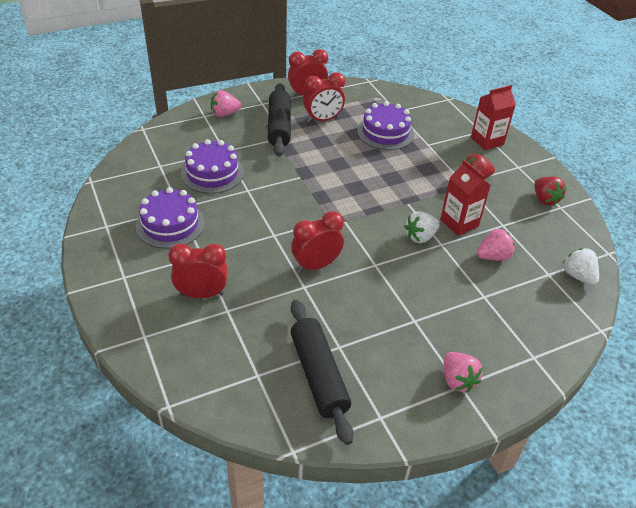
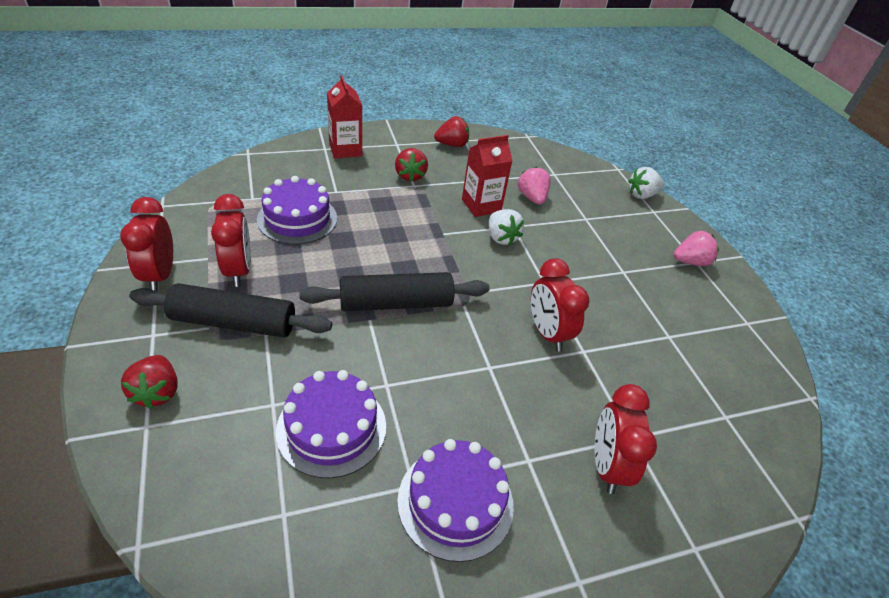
camera: 85 degrees left, 0 degrees up
pink strawberry [211,90,241,117] -> red strawberry [121,355,178,409]
black rolling pin [291,300,354,445] -> black rolling pin moved to [299,272,489,311]
white strawberry [562,248,599,285] -> white strawberry moved to [628,167,664,199]

